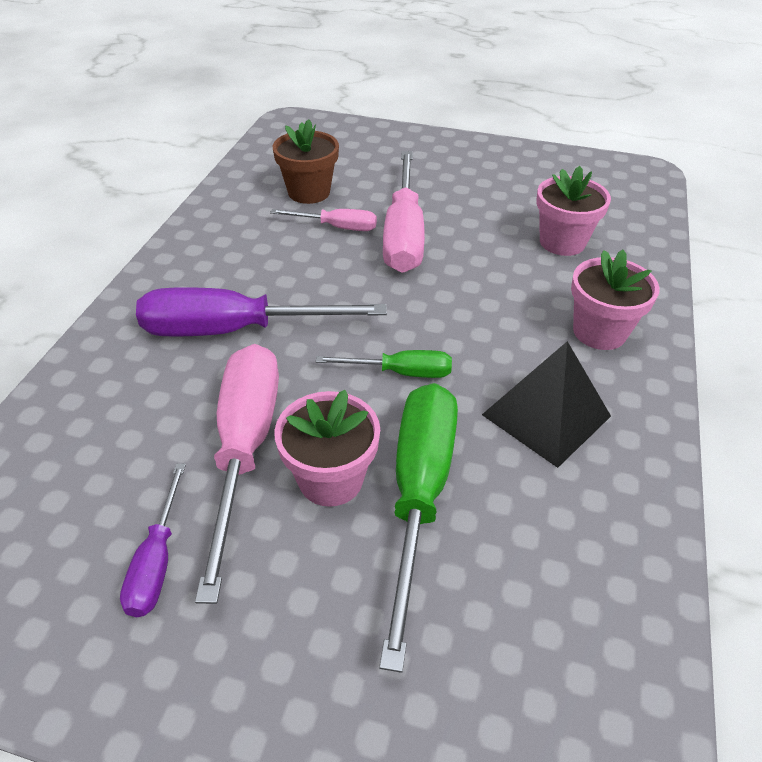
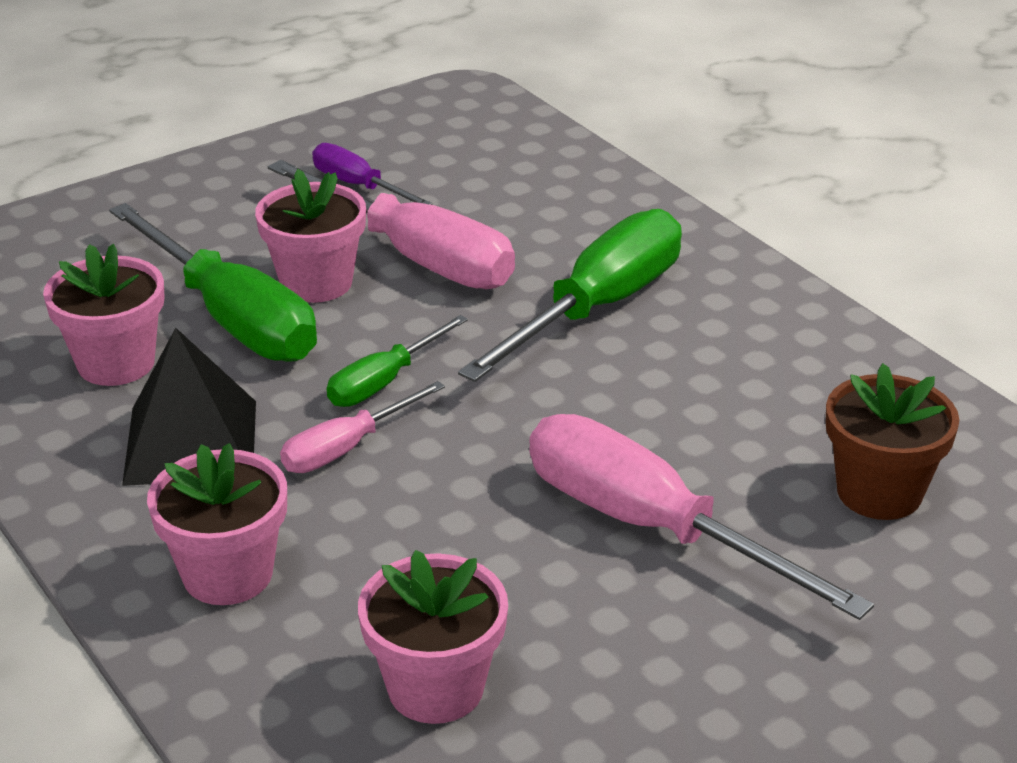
camera: 130 degrees right, 10 degrees down
purple screwdriver [136,288,387,337] -> green screwdriver [458,209,682,382]
pink screwdriver [270,209,377,231] -> pink screwdriver moved to [280,381,445,473]
none -> pink flower pot [43,244,165,386]

